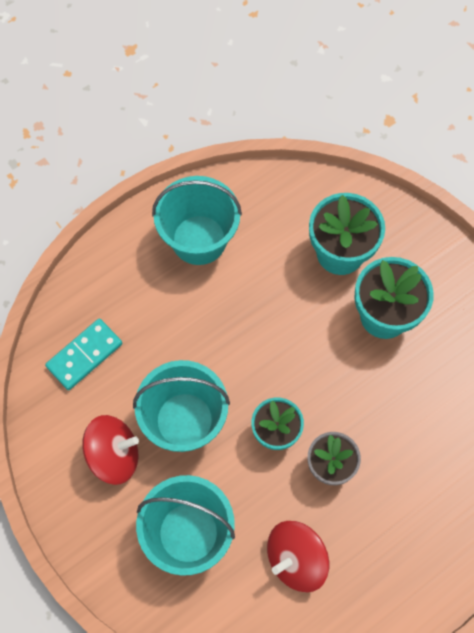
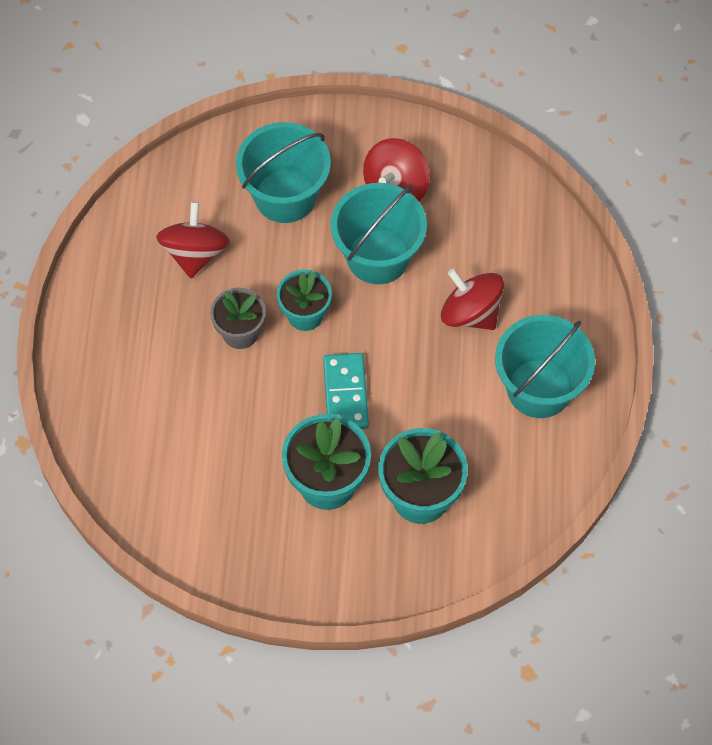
camera: 130 degrees right, 5 degrees down
turquoise domino [45,319,122,390] -> turquoise domino moved to [323,353,369,429]
none -> red spinning top [441,269,504,330]

